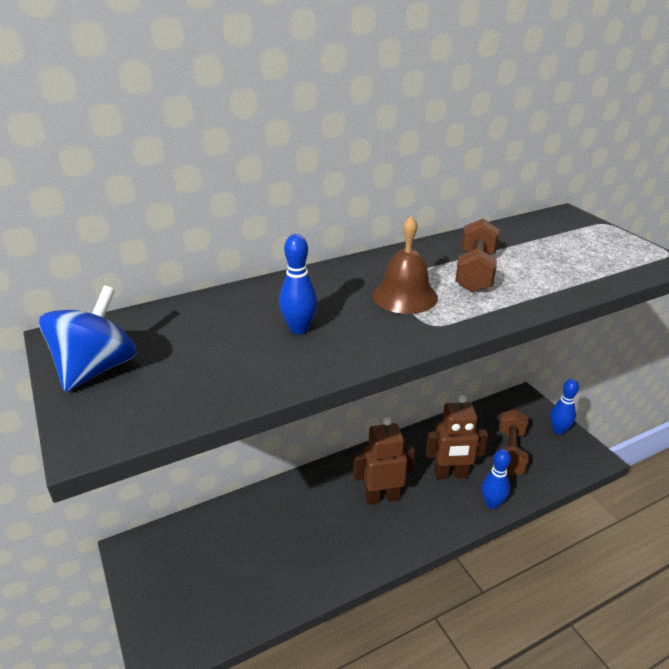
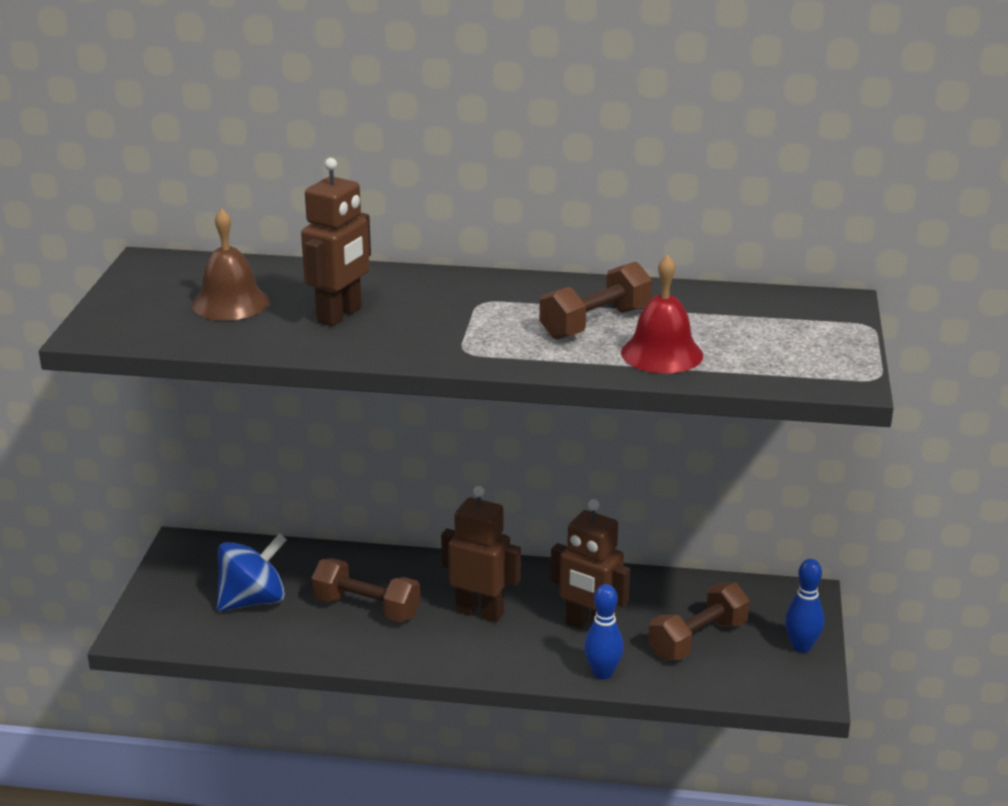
camera: 35 degrees right, 5 degrees down
blue spinning top [39,286,136,392] -> blue spinning top moved to [217,533,287,611]
blue bowling pin [279,234,318,334] -> brown robot [301,158,371,326]
brown bell [372,216,438,314] -> brown bell moved to [192,209,269,320]
none -> brown dumbbell [311,558,420,622]
none -> red bell [621,255,703,373]

